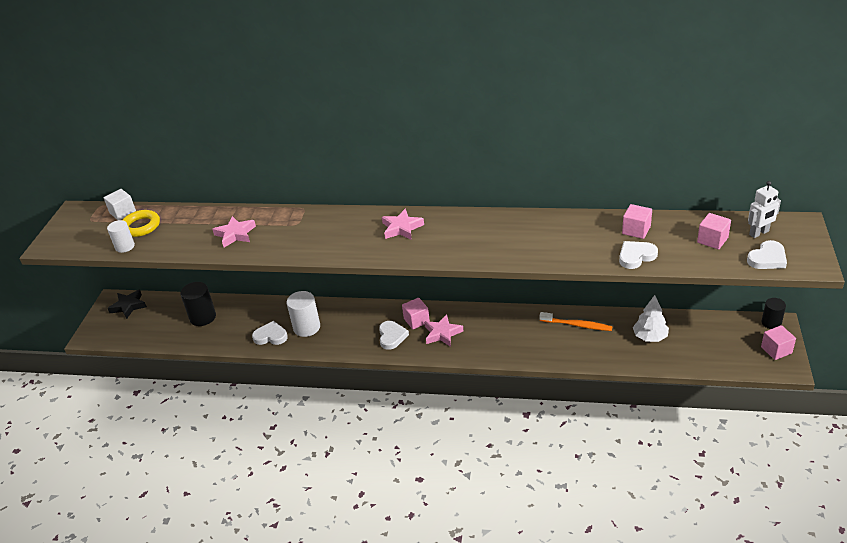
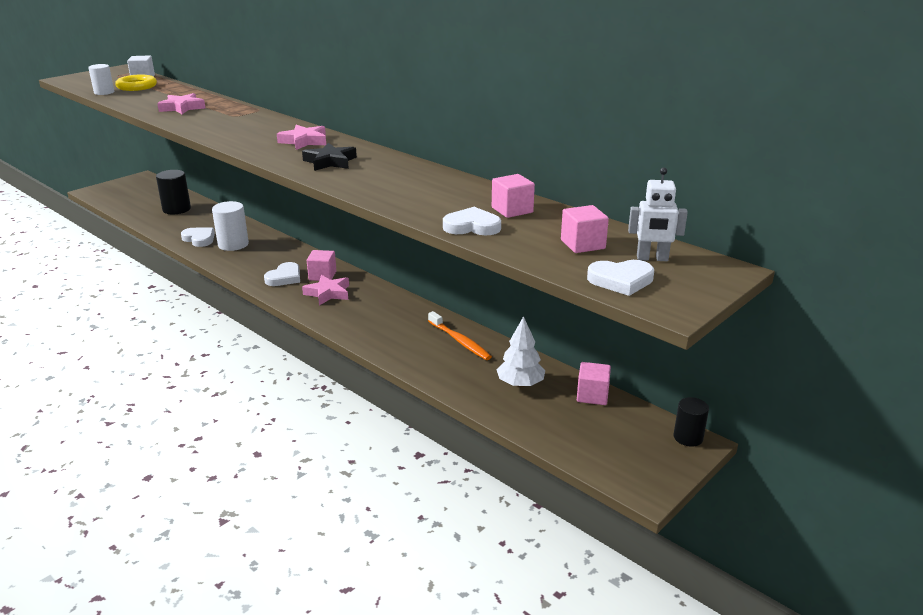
camera: 30 degrees right, 10 degrees down
black star [108,289,147,319] -> black star moved to [302,143,357,171]
pink cube [761,325,796,360] -> pink cube moved to [577,362,611,405]

